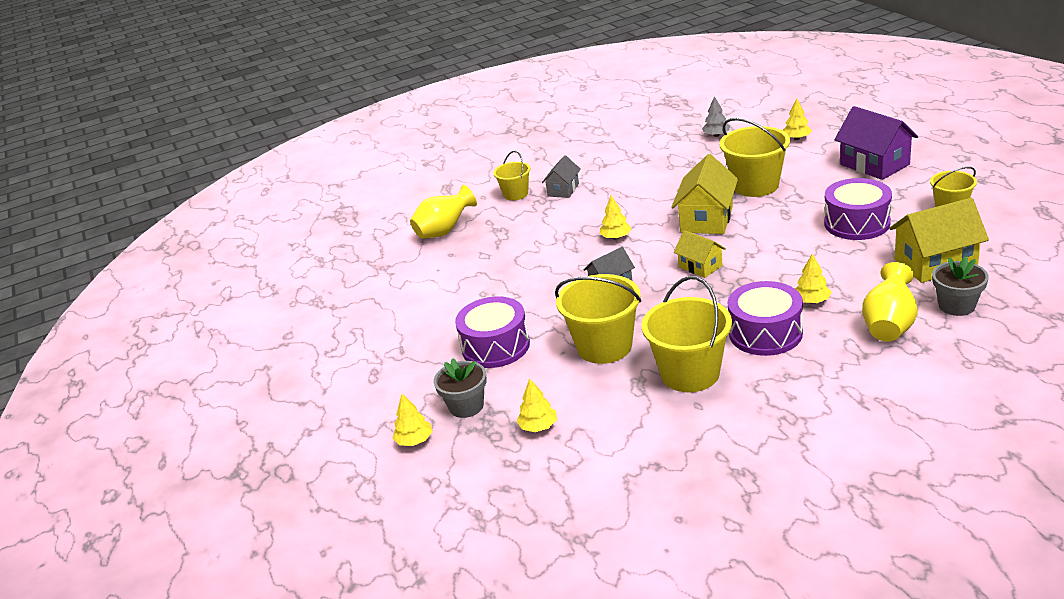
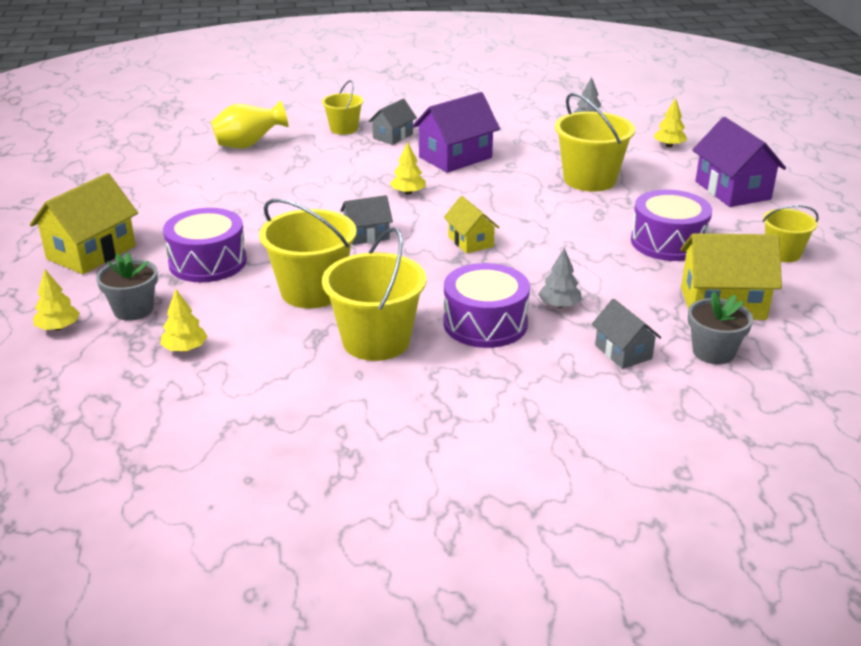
camera: 10 degrees right, 0 degrees up
yellow house [672,154,738,234] -> yellow house moved to [30,173,138,274]
yellow tree [795,254,831,303] -> grey tree [538,248,582,308]
yellow vase [862,262,918,342] -> grey house [592,299,661,369]
none -> purple house [412,92,500,173]

